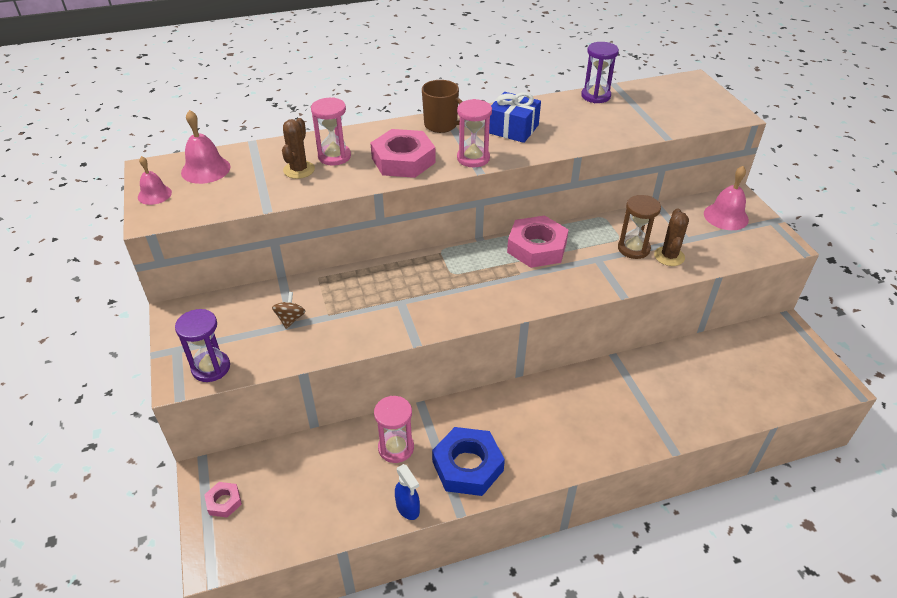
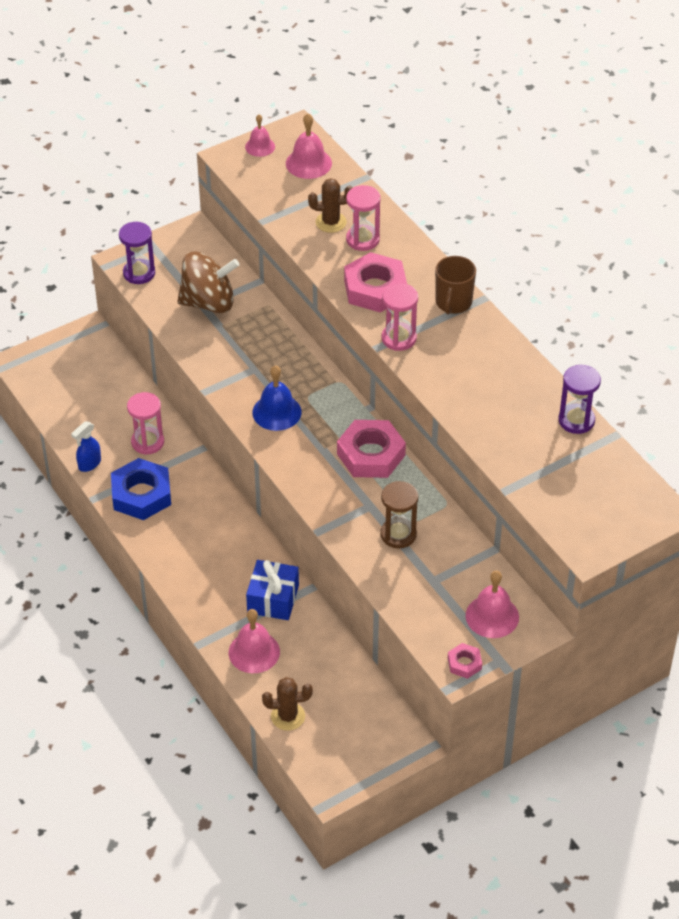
camera: 75 degrees right, 5 degrees up
pink nut [204,482,242,518] -> pink nut moved to [448,643,482,679]
brown spinning top [272,292,306,329] -> brown spinning top [177,252,239,313], size x2.31
blue gift [489,92,541,143] -> blue gift moved to [246,560,299,620]
brown cactus [654,208,689,266] -> brown cactus moved to [262,677,313,731]
none -> pink bell [229,609,280,673]
none -> blue bell [252,365,302,431]

